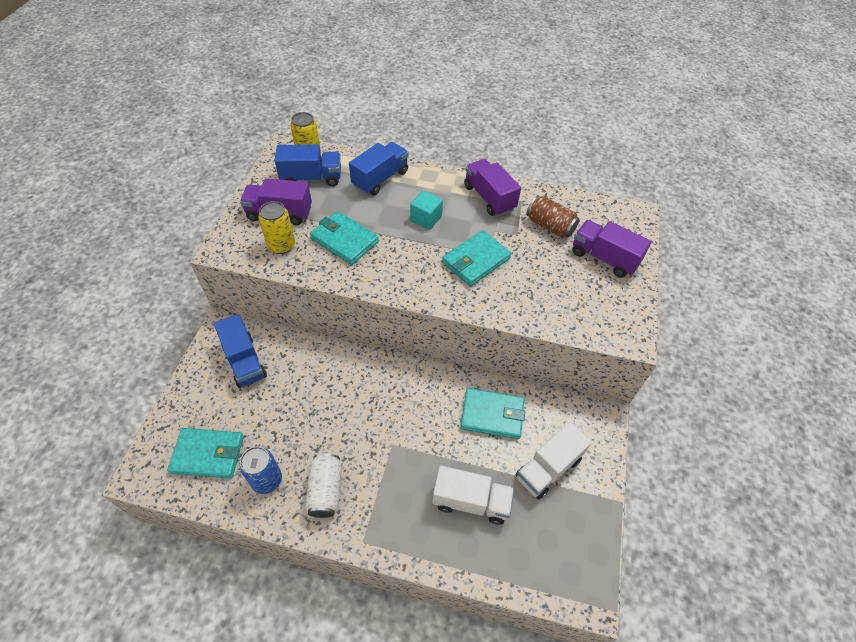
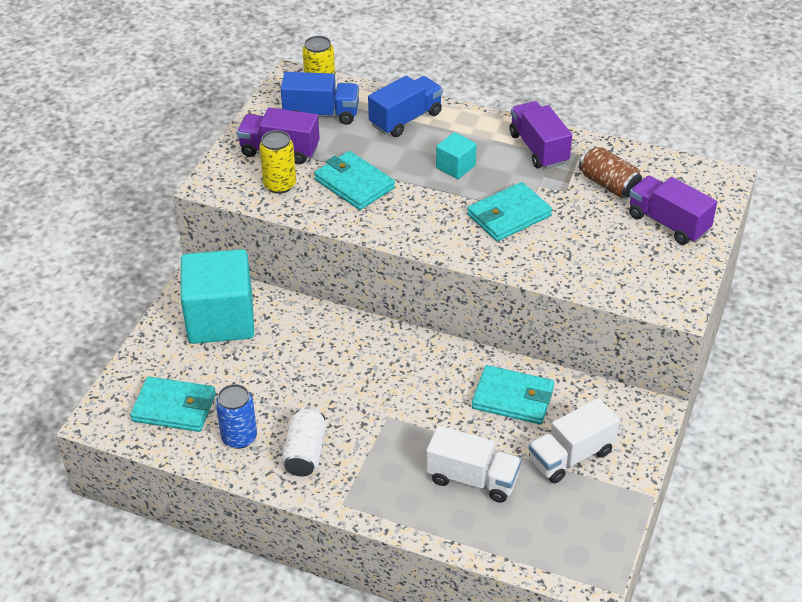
camera: 10 degrees right, 10 degrees down
blue truck [214,314,267,388] -> turquoise cube [181,249,254,344]

